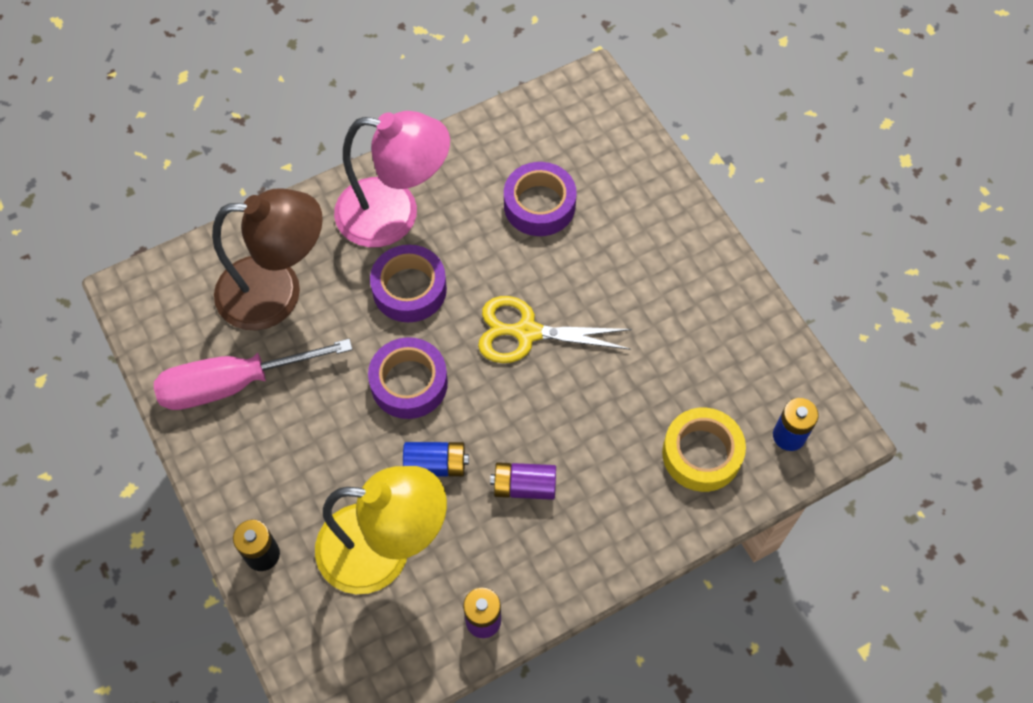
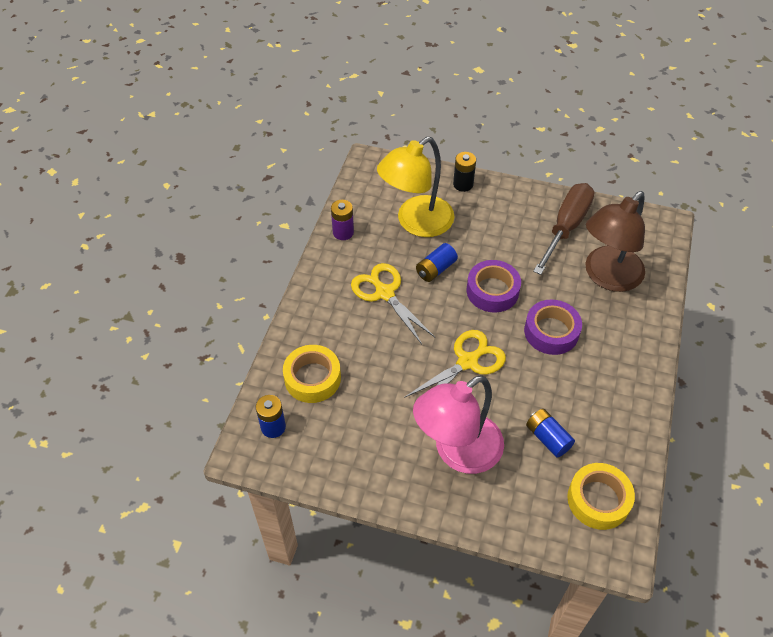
camera: 135 degrees right, 10 degrees down
pink screwdriver [154,339,352,410] -> brown screwdriver [533,183,594,275]
pink lamp [334,111,450,247] -> pink lamp moved to [413,375,504,474]
purple battery [490,462,556,500] -> yellow scissors [351,263,435,344]
purple tape [504,162,577,236] -> blue battery [526,409,575,458]
none -> yellow tape [567,463,635,530]

